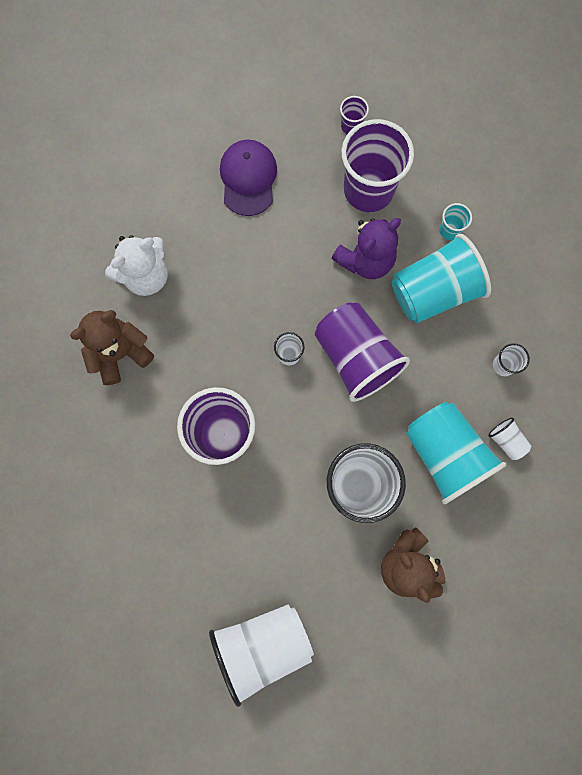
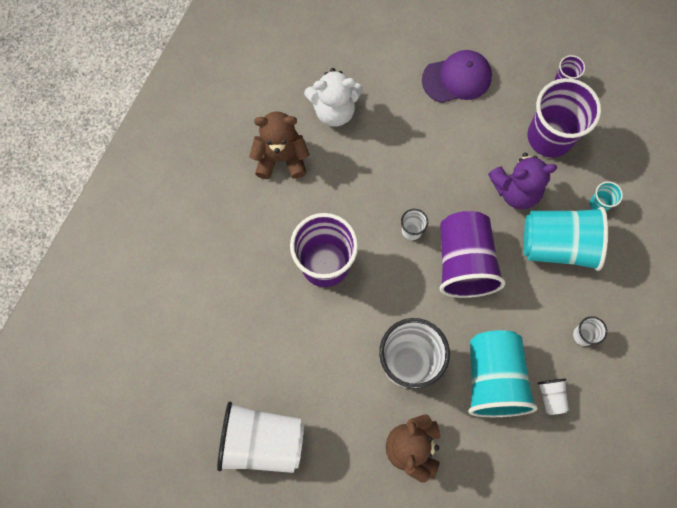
camera: 30 degrees right, 5 degrees down
purple cap [220,139,277,216] -> purple cap turned 45 degrees clockwise [422,50,492,103]

